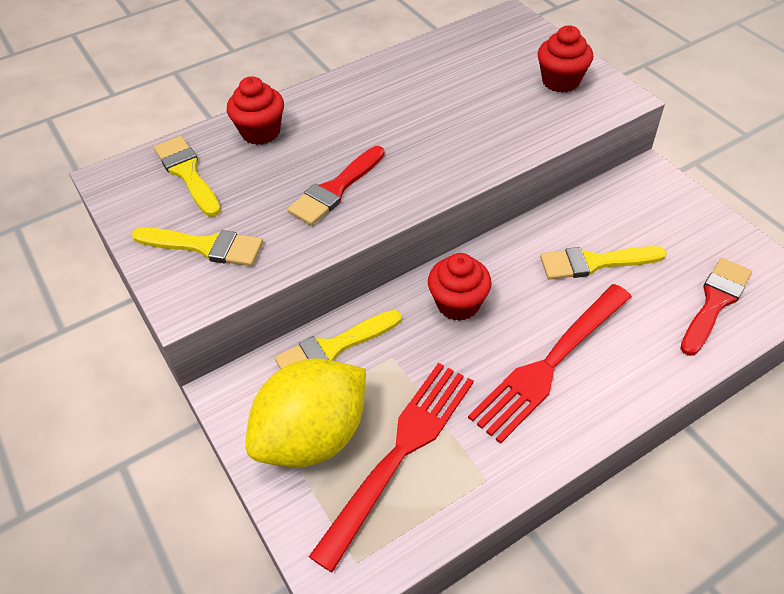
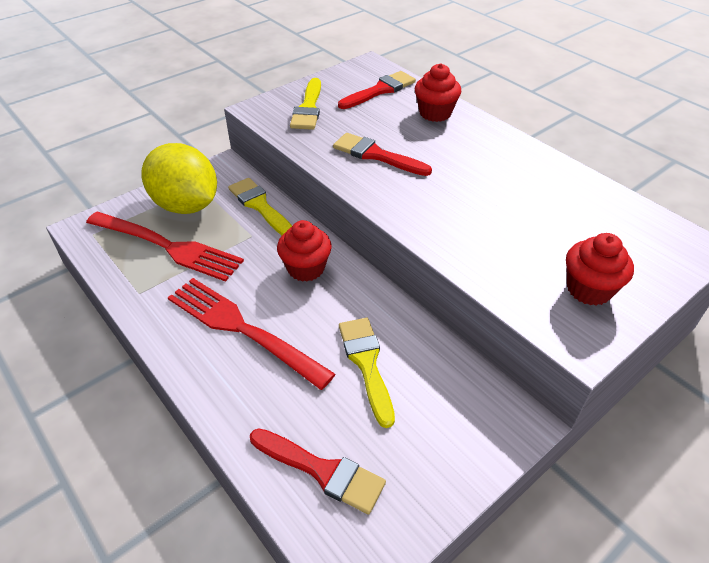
camera: 80 degrees right, 5 degrees down
yellow brush [154,136,221,217] -> red brush [338,71,416,109]

